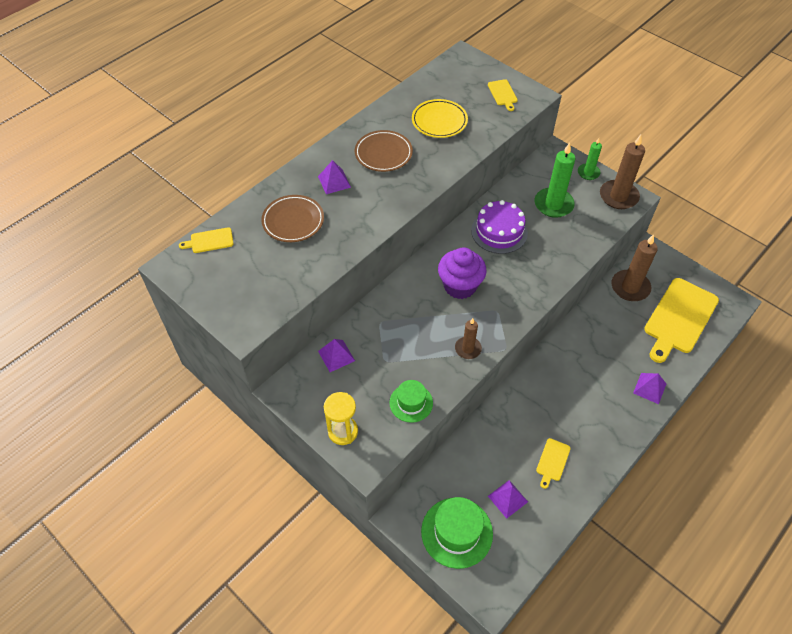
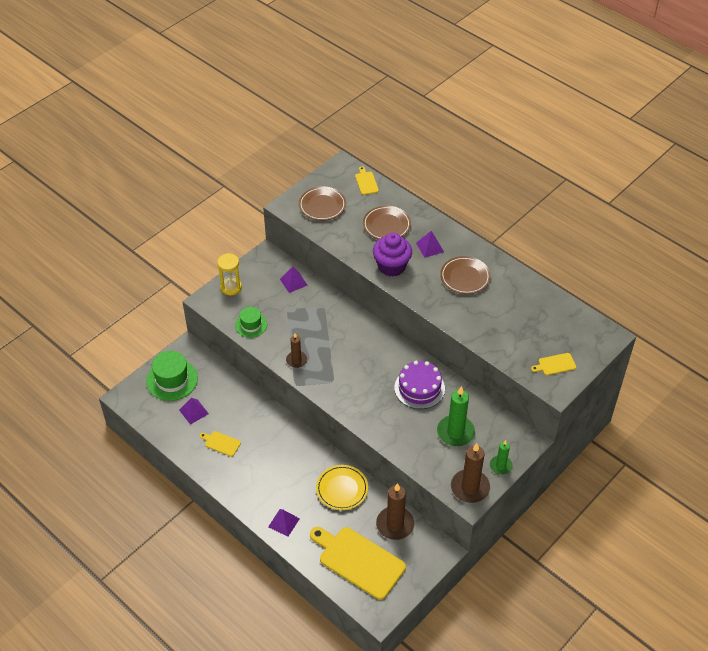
camera: 90 degrees right, 5 degrees down
yellow plate [412,99,468,138] -> yellow plate moved to [316,465,368,510]
purple cupcake [438,247,487,299] -> purple cupcake moved to [373,233,412,277]
none -> brown plate [299,186,346,221]

